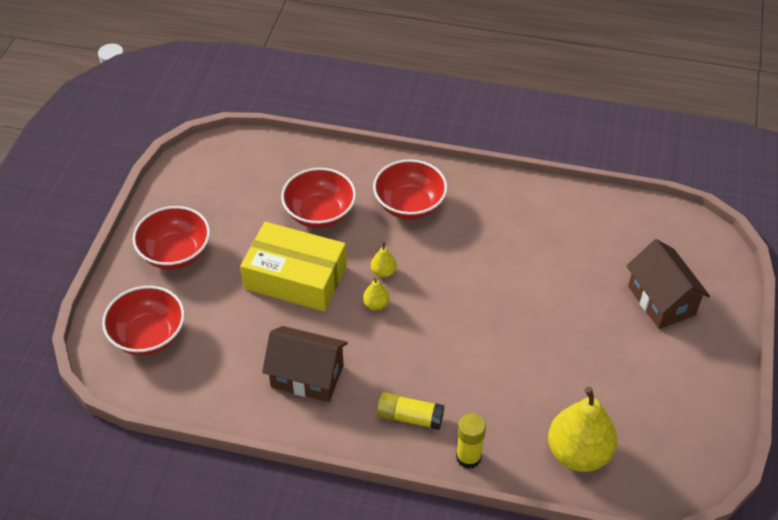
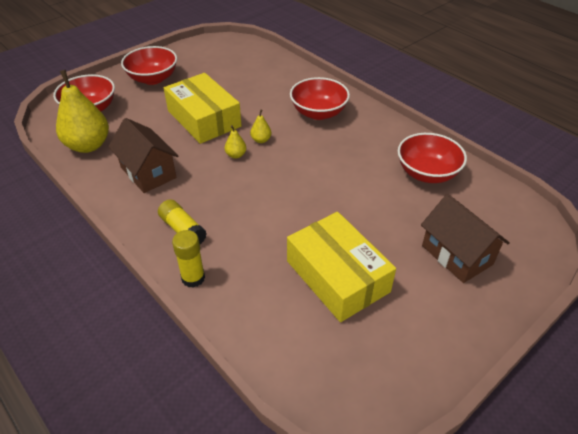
camera: 35 degrees right, 5 degrees down
red bowl [281,168,356,228] -> red bowl moved to [398,133,467,183]
yellow pear [548,387,617,472] -> yellow pear moved to [56,70,109,153]
brown house [626,239,710,329] -> brown house turned 45 degrees counterclockwise [421,194,510,283]
none -> yellow box [287,212,396,322]

